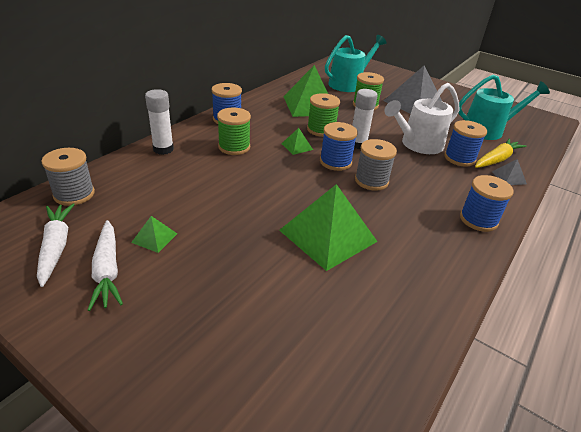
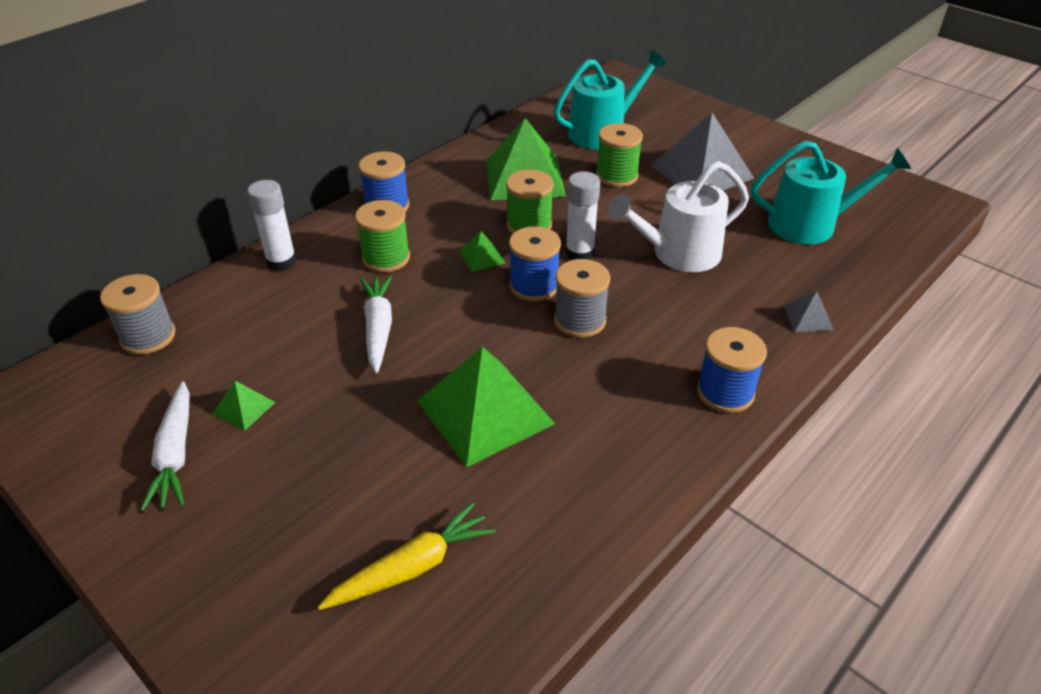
camera: 10 degrees right, 5 degrees up
white carrot [37,203,75,287] -> white carrot moved to [360,275,392,373]
blue spool [445,120,487,167] -> none
yellow carrot [475,138,526,168] -> yellow carrot moved to [318,502,495,610]

